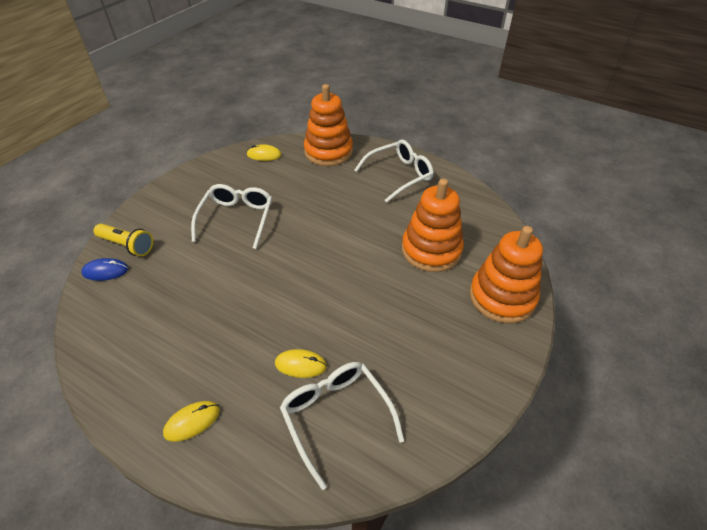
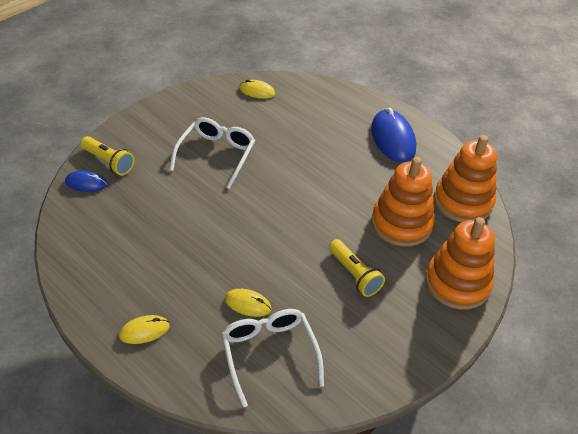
camera: 10 degrees right, 0 degrees up
orange stacking toy [304,84,353,166] -> orange stacking toy moved to [434,135,497,222]
white glasses [354,140,434,203] -> blue mouse [371,108,416,163]
none -> yellow flashlight [329,239,385,297]

